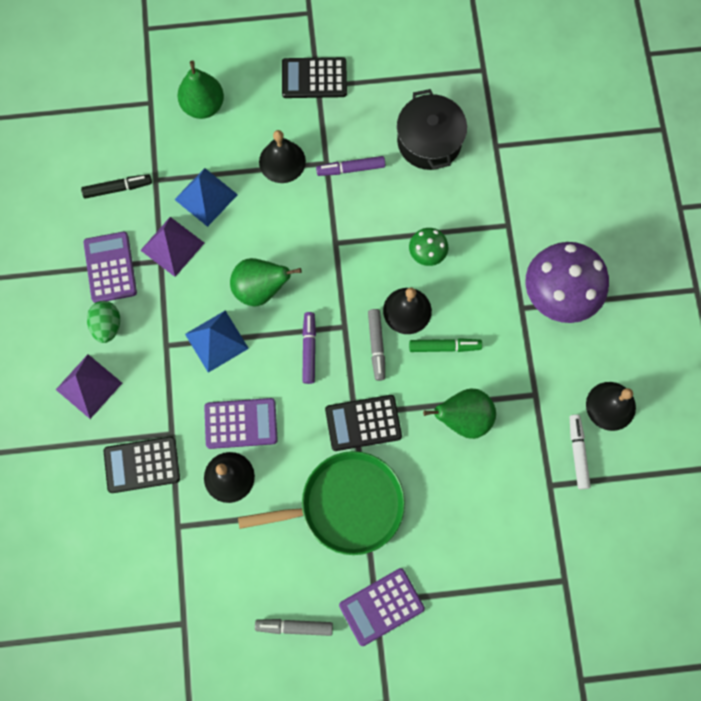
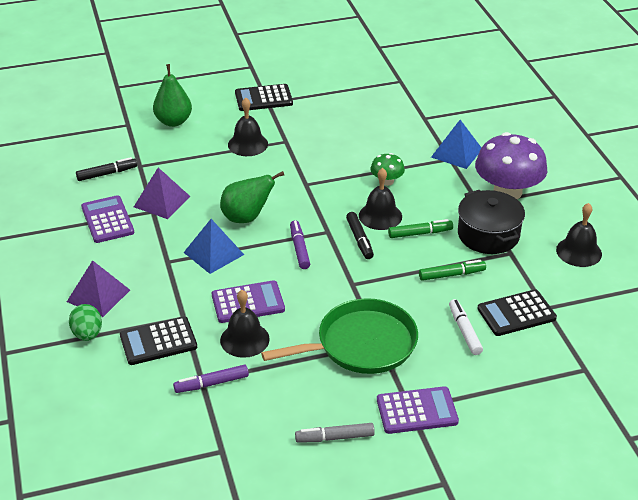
camera: 10 degrees left, 35 degrees down
green egg [87,301,120,343] -> green egg moved to [69,304,102,341]
blue pyramid [174,168,238,227] -> blue pyramid moved to [431,120,481,169]
purple marker [316,156,385,176] -> purple marker moved to [173,364,249,393]
black calculator [325,395,402,451] -> black calculator moved to [477,289,557,336]
purple calculator [339,568,425,646] -> purple calculator turned 150 degrees counterclockwise [377,386,459,434]
grey marker [368,309,385,381] -> black marker [346,212,374,259]
black pot [397,89,467,170] -> black pot moved to [458,190,525,254]
green pear [423,389,496,439] -> green marker [419,260,486,281]
white marker [570,414,591,489] -> white marker moved to [449,299,483,355]

